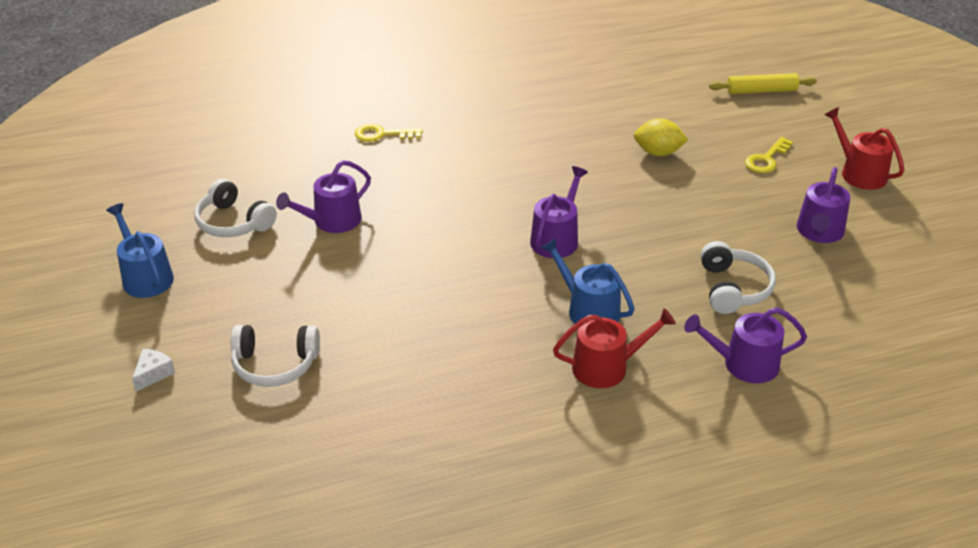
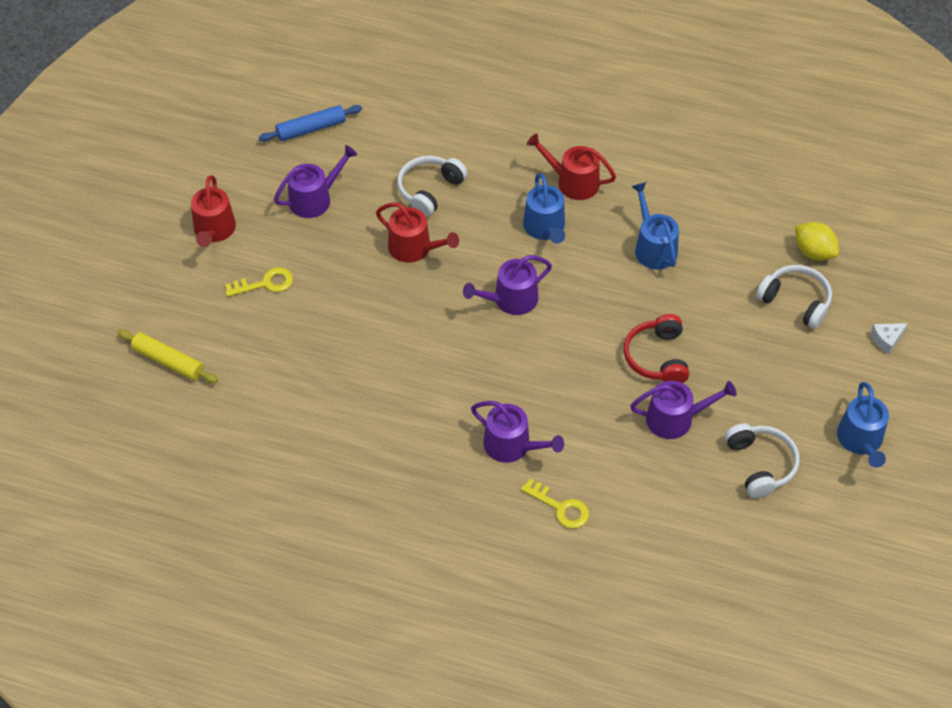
camera: 145 degrees left, 15 degrees up
yellow lemon [634,118,688,156] -> yellow lemon moved to [795,222,839,261]
purple watering can [684,307,807,383] -> purple watering can moved to [471,401,564,463]
none -> blue rolling pin [258,105,362,142]
none -> red watering can [376,202,459,263]
none -> red headphones [624,314,689,383]
none -> blue watering can [631,182,679,269]

